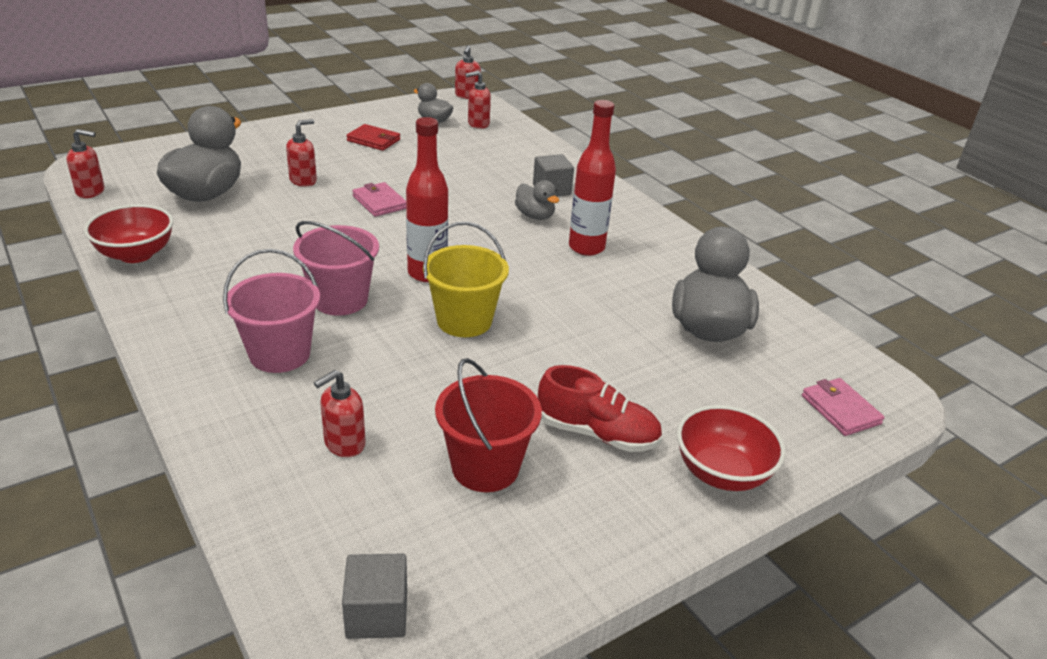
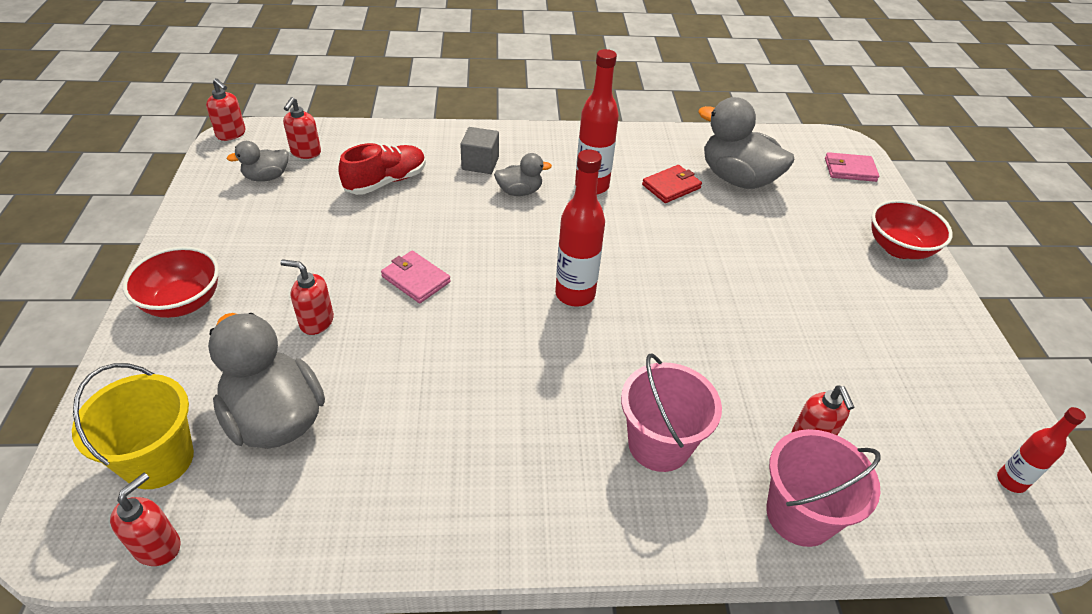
camera: 60 degrees left, 10 degrees up
red bowl [84,204,173,263] -> red bowl moved to [123,247,219,318]
red soap dispenser [286,119,317,187] -> red soap dispenser turned 60 degrees counterclockwise [280,259,334,335]
pink bucket [293,221,379,316] -> pink bucket moved to [766,429,881,547]
grey cube [342,554,407,639] -> red bottle [997,407,1086,493]
red wallet [346,124,400,151] -> red wallet moved to [642,165,702,203]
pink wallet [352,182,406,217] -> pink wallet turned 45 degrees clockwise [381,251,451,303]
yellow bucket [423,222,509,337] -> yellow bucket moved to [72,363,194,489]
red bucket [435,358,542,492] -> none
red shoe [538,365,662,452] -> red shoe moved to [338,143,426,195]

